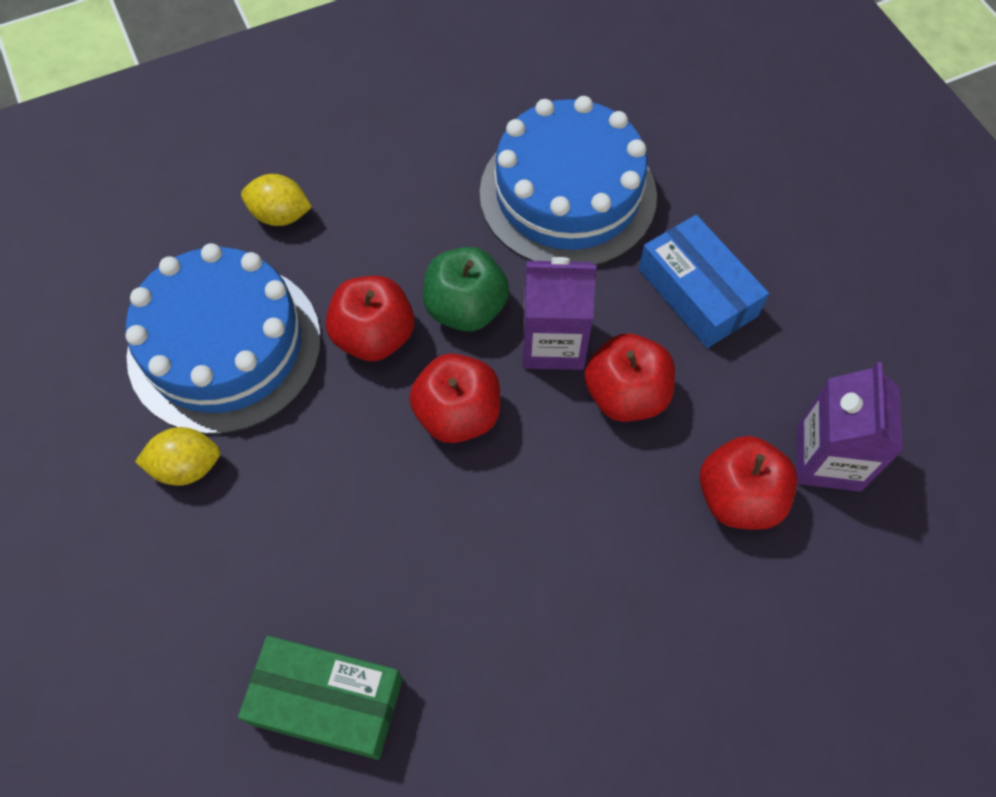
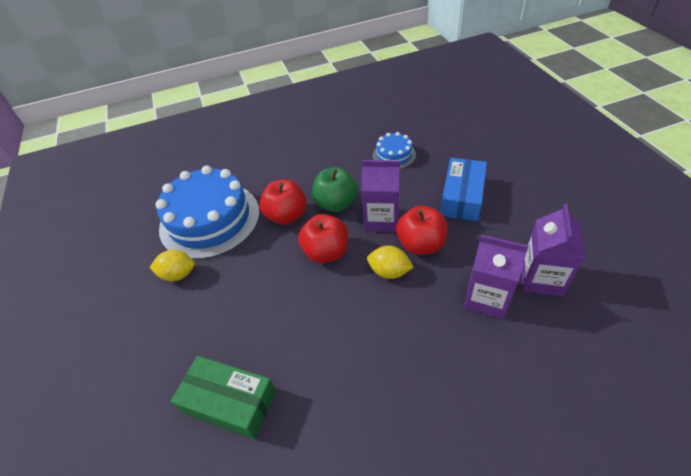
camera: 10 degrees right, 15 degrees down
yellow lemon [241,174,312,226] -> yellow lemon moved to [367,246,414,279]
blue cake [480,96,657,266] -> blue cake [373,132,416,169], size x0.47
blue box [638,215,769,348] -> blue box turned 45 degrees clockwise [440,158,487,221]
red apple [700,436,798,530] -> purple carton [464,235,528,319]

